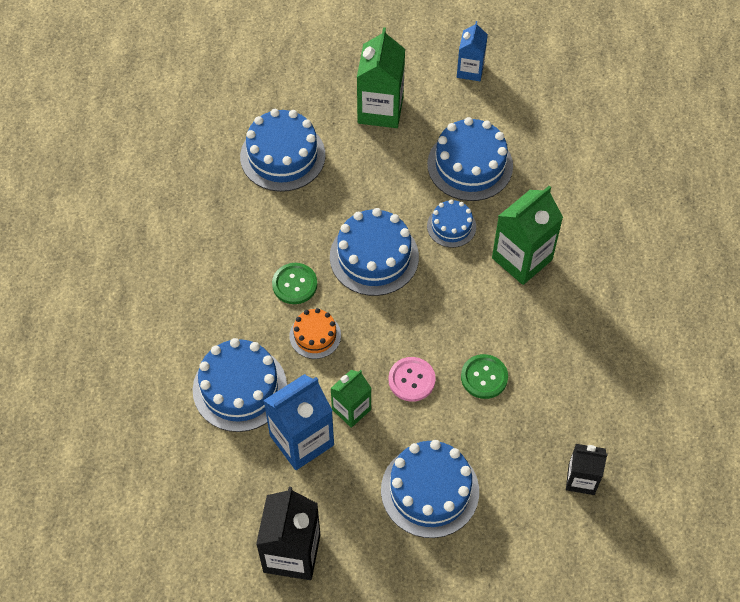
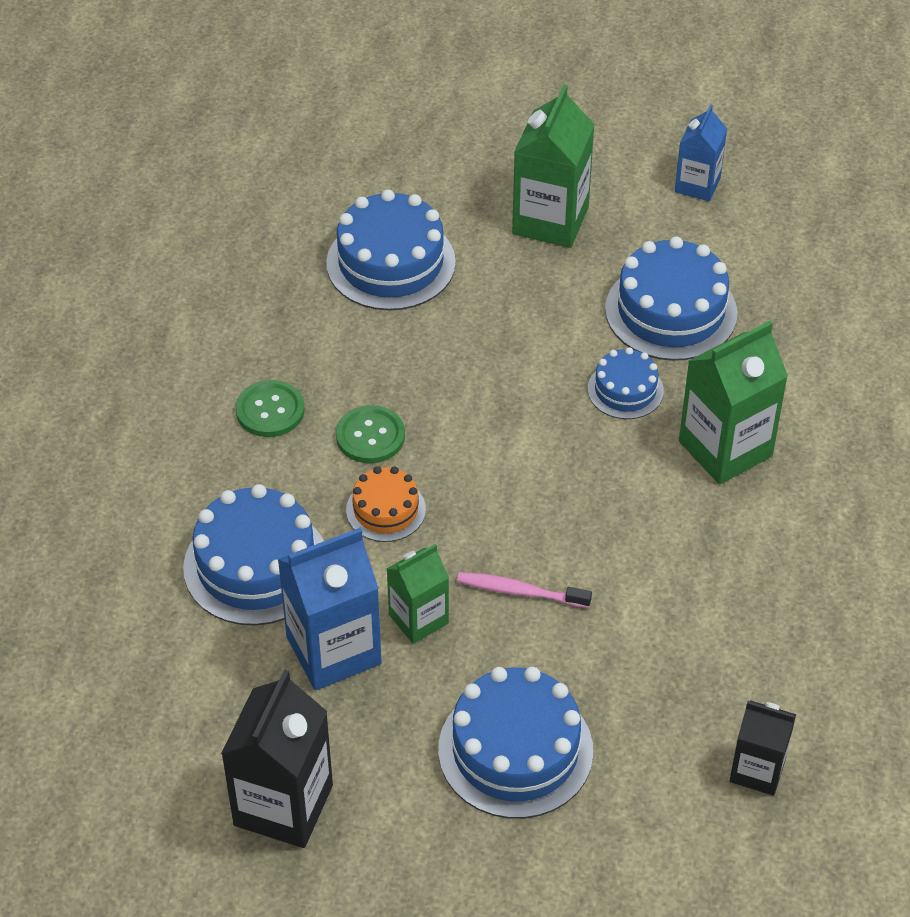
camera: 10 degrees right, 10 degrees down
blue cake [330,208,419,296] -> none
pink button [388,357,436,402] -> pink toothbrush [457,572,592,608]
green button [461,354,508,399] -> green button moved to [236,380,304,437]

